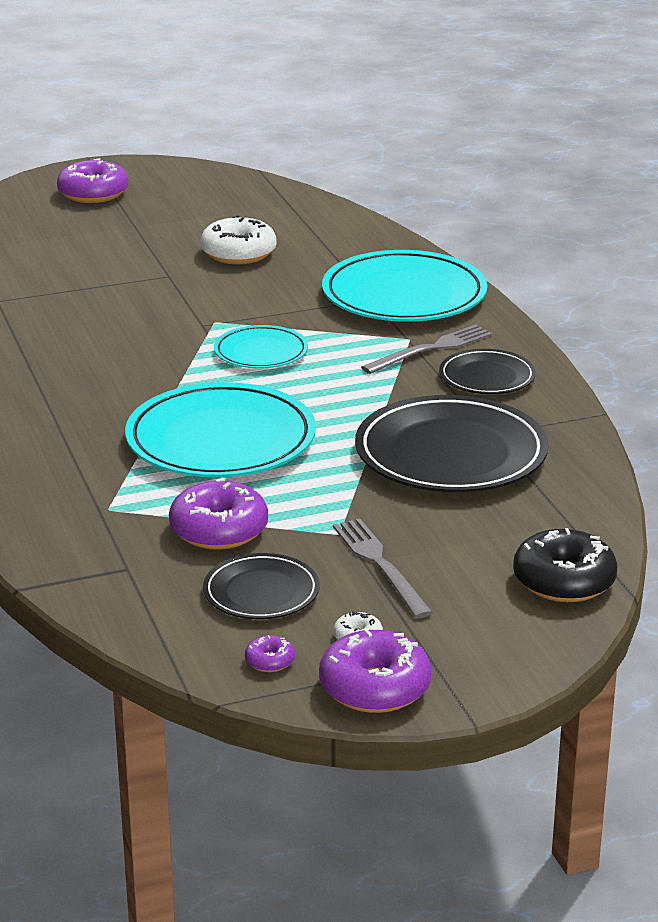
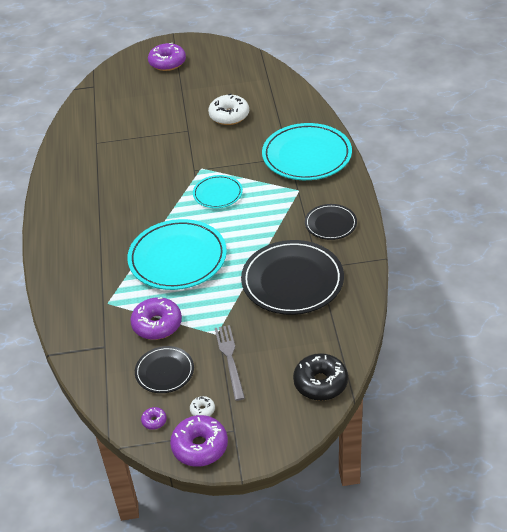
camera: 15 degrees right, 15 degrees up
grey fork [361,325,492,374] -> none

